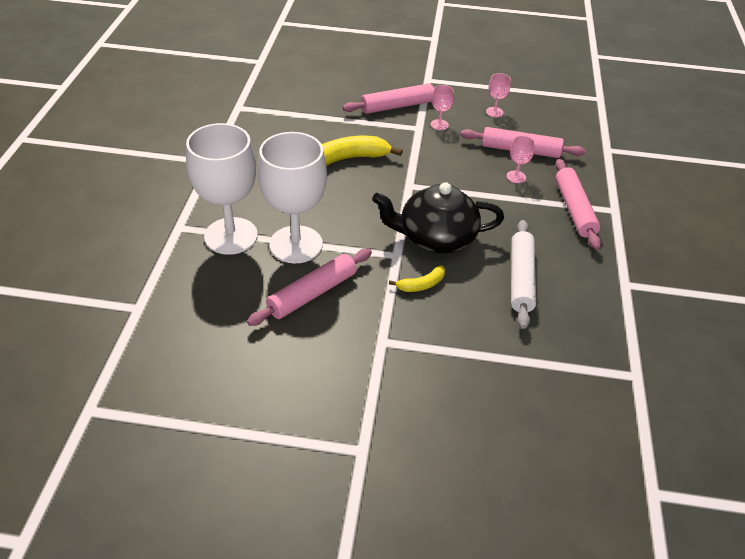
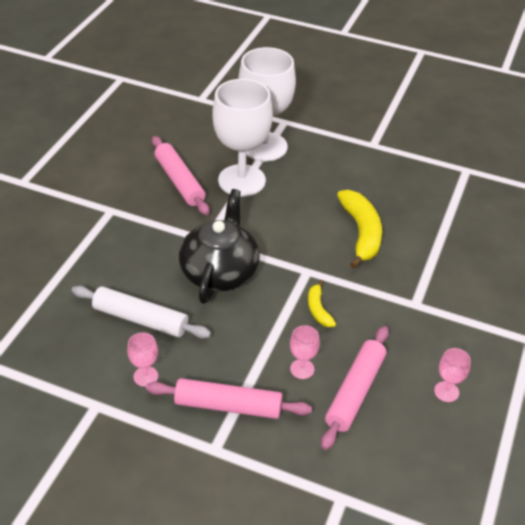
camera: 105 degrees right, 0 degrees up
pink rolling pin [343,83,434,114] -> none
yellow banana [389,265,445,292] -> yellow banana moved to [308,280,336,327]
pink goblet [431,85,454,130] -> pink goblet moved to [127,332,158,387]

